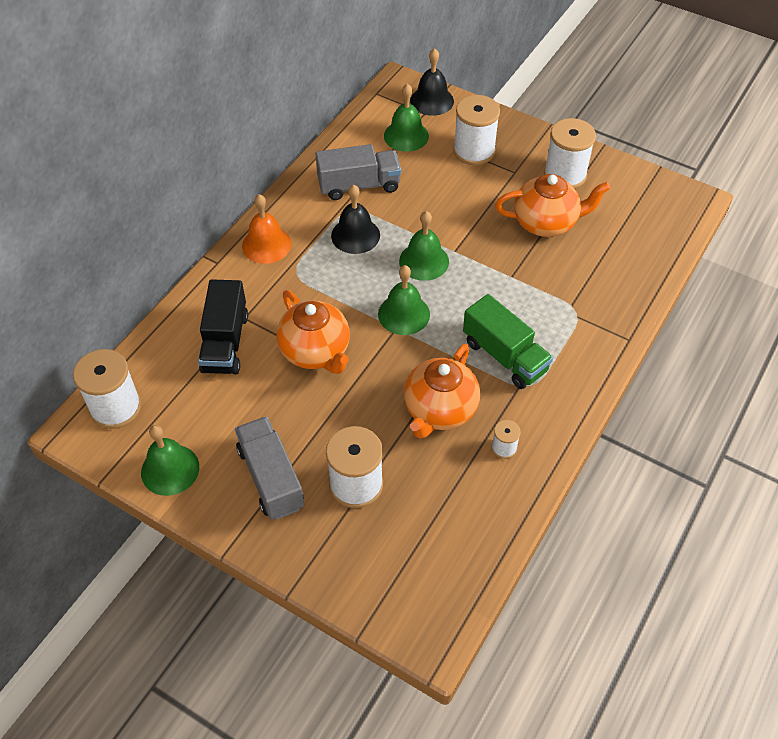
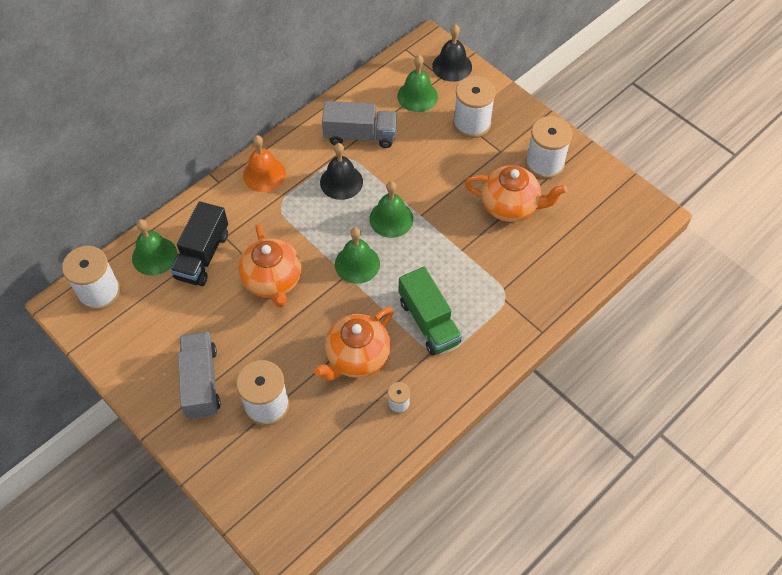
camera: 15 degrees right, 5 degrees up
green bell [141,425,199,496] -> green bell moved to [132,219,177,276]

